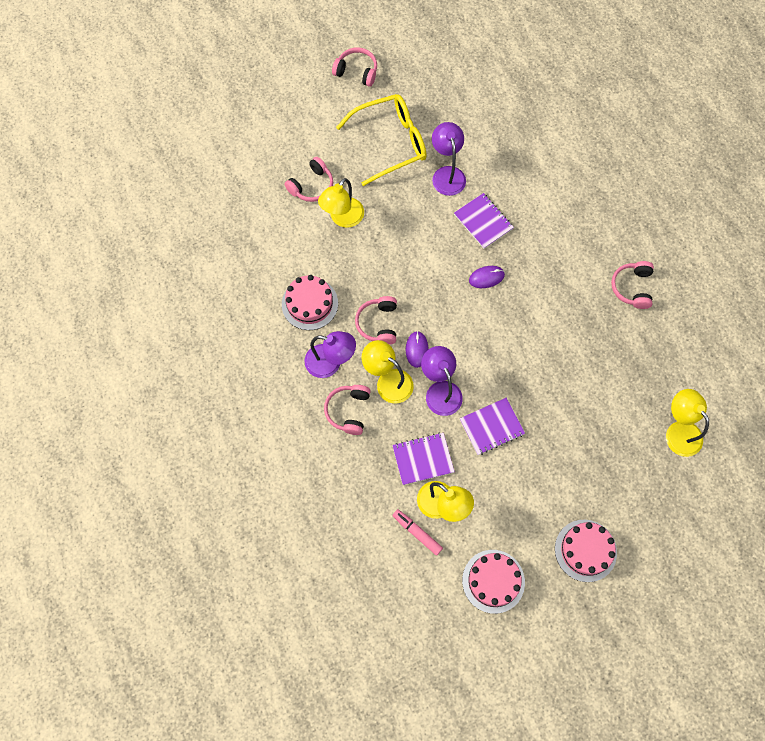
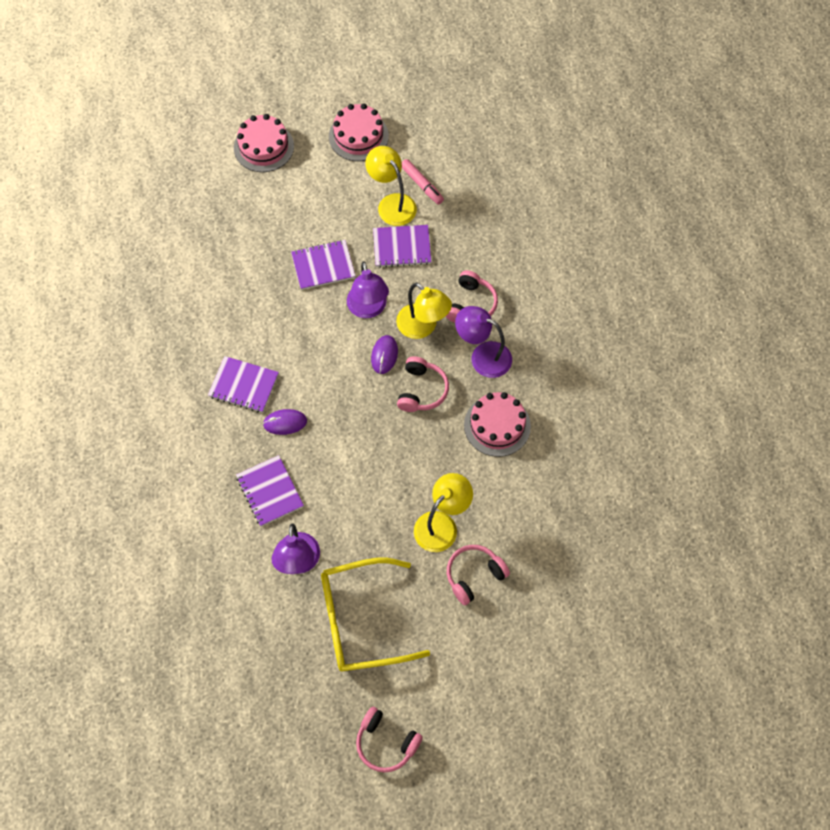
camera: 170 degrees left, 5 degrees down
pink headphones [611,261,654,309] -> none
yellow lamp [666,389,709,457] -> none
none -> purple notebook [208,356,279,413]

